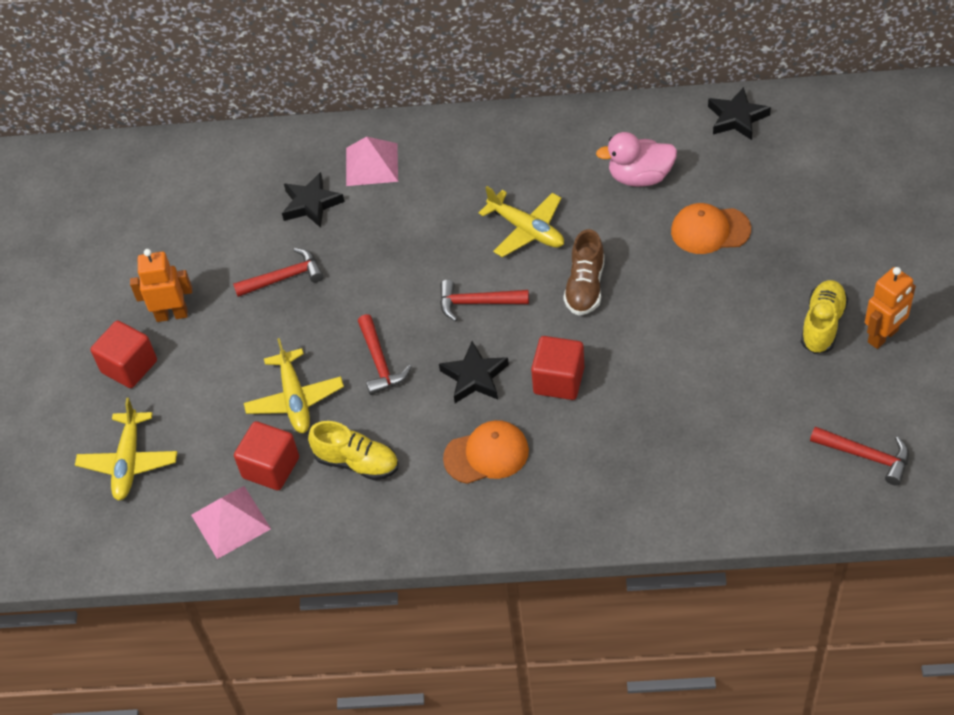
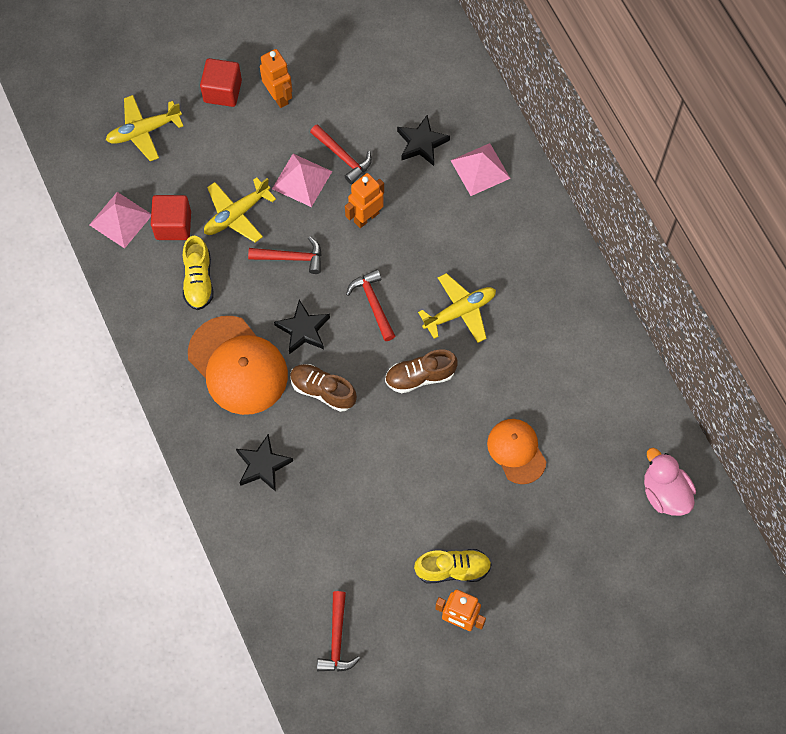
camera: 60 degrees right, 15 degrees up
red hammer [358,314,412,395] -> red hammer turned 135 degrees counterclockwise [248,236,322,274]
orange cap [443,420,529,484] -> orange cap [188,316,288,415], size x1.64
yellow plane [479,186,564,257] -> yellow plane turned 135 degrees counterclockwise [418,273,496,343]
red cube [531,336,584,400] -> brown shoe [290,364,357,412]
pink duck [596,132,677,187] -> pink duck moved to [644,448,696,516]
black star [708,87,771,140] -> black star moved to [236,434,293,492]
none -> pink pyramid [272,154,332,207]
none -> orange robot [345,173,384,228]

